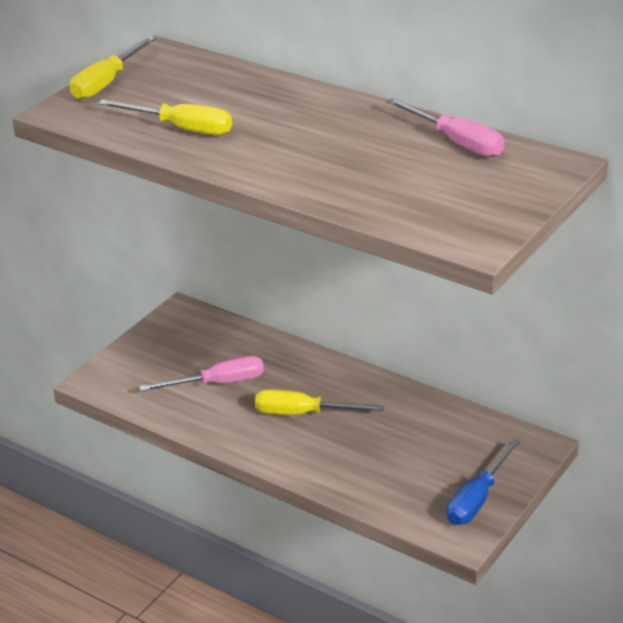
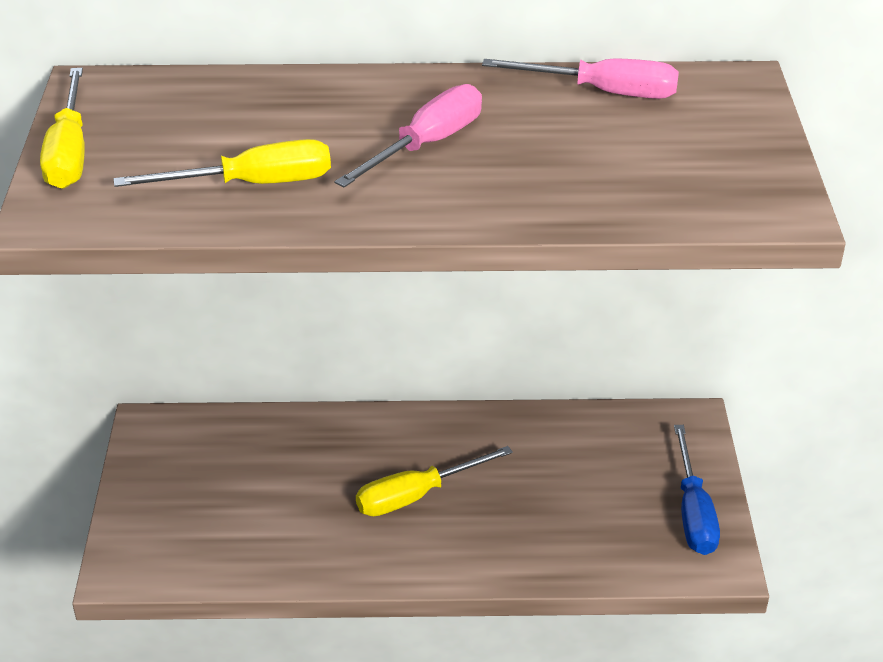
camera: 35 degrees left, 5 degrees up
pink screwdriver [139,355,264,391] -> pink screwdriver moved to [334,84,482,187]

